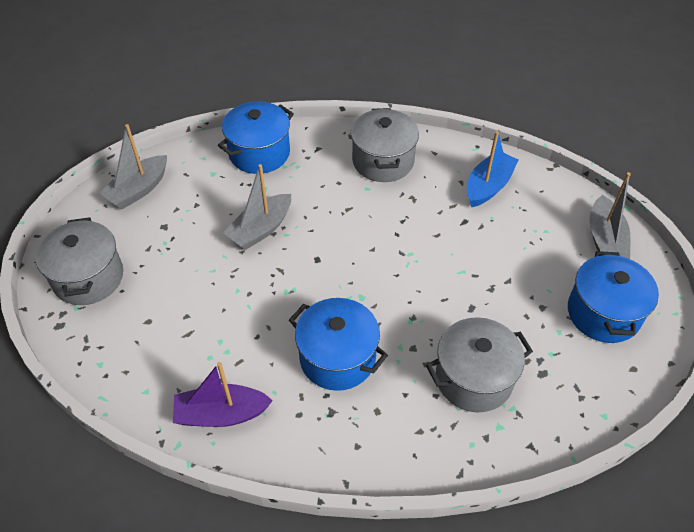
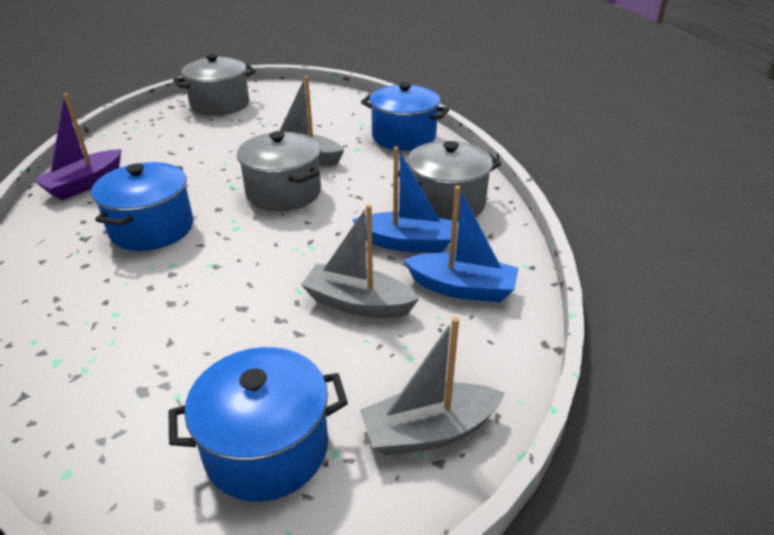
camera: 70 degrees right, 15 degrees down
grey boat [99,124,167,209] -> grey boat moved to [301,204,419,318]
purple boat [173,362,273,427] -> purple boat turned 120 degrees counterclockwise [33,93,121,200]
grey pot [426,317,533,412] -> grey pot moved to [237,131,321,211]
none -> blue boat [352,147,452,253]

